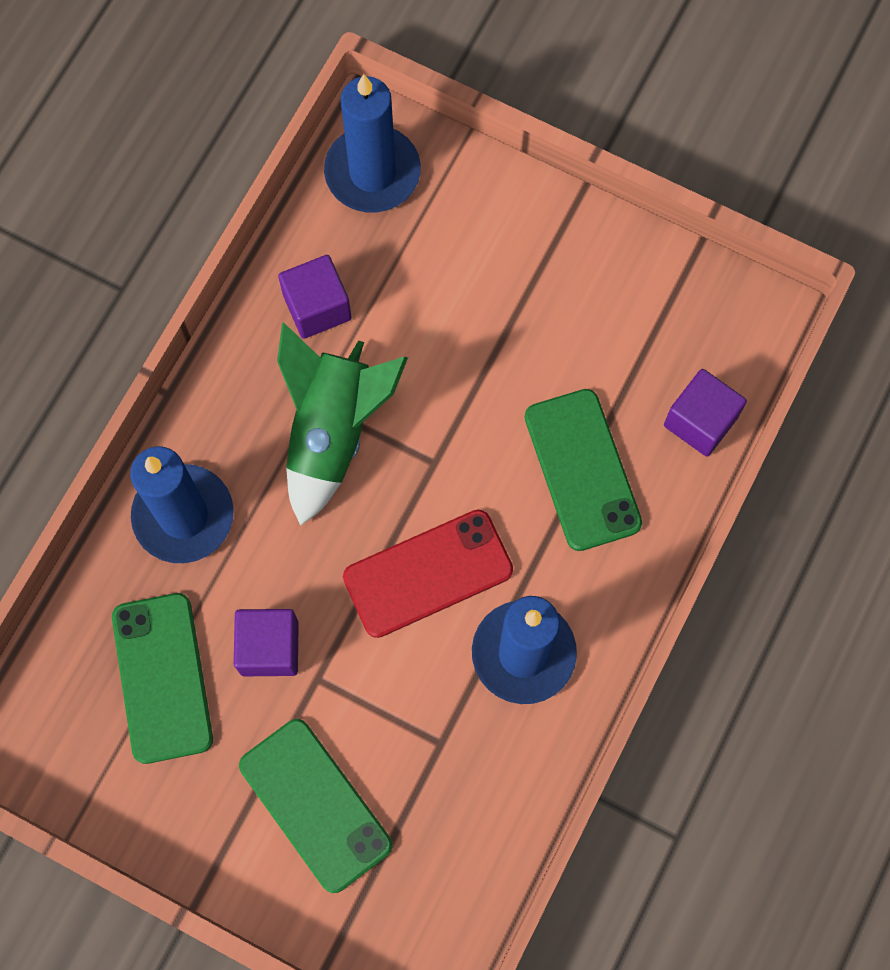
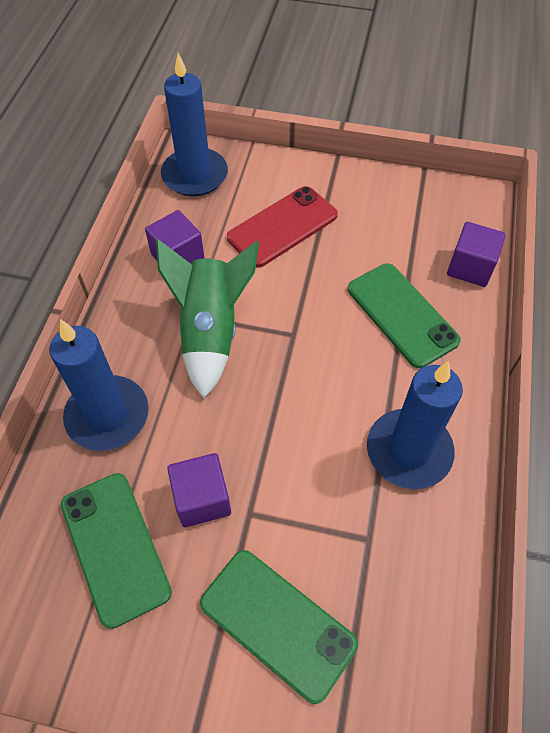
camera: 15 degrees left, 15 degrees down
red phone [343,509,513,638] -> red phone moved to [227,186,338,267]

